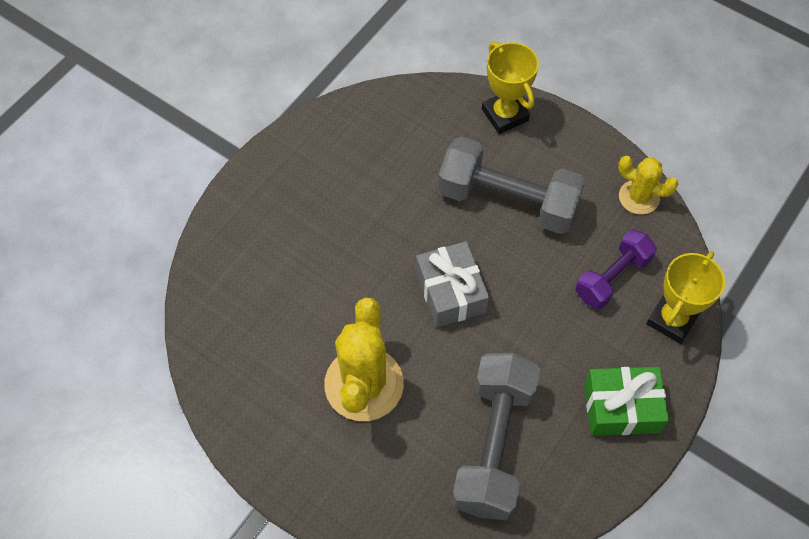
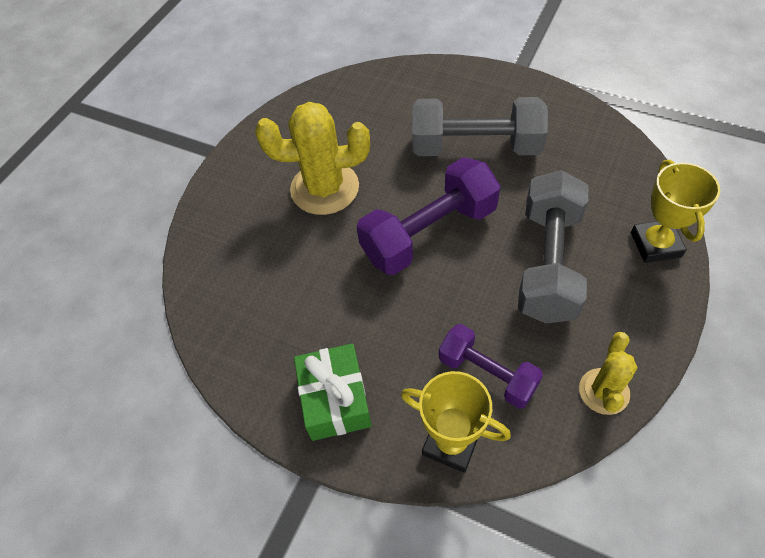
camera: 85 degrees right, 5 degrees down
grey gift [416,241,489,328] -> purple dumbbell [357,157,500,275]
grey dumbbell [452,353,540,520] -> grey dumbbell moved to [412,97,548,156]
yellow trophy [482,42,539,134] -> yellow trophy turned 60 degrees counterclockwise [631,160,720,263]

